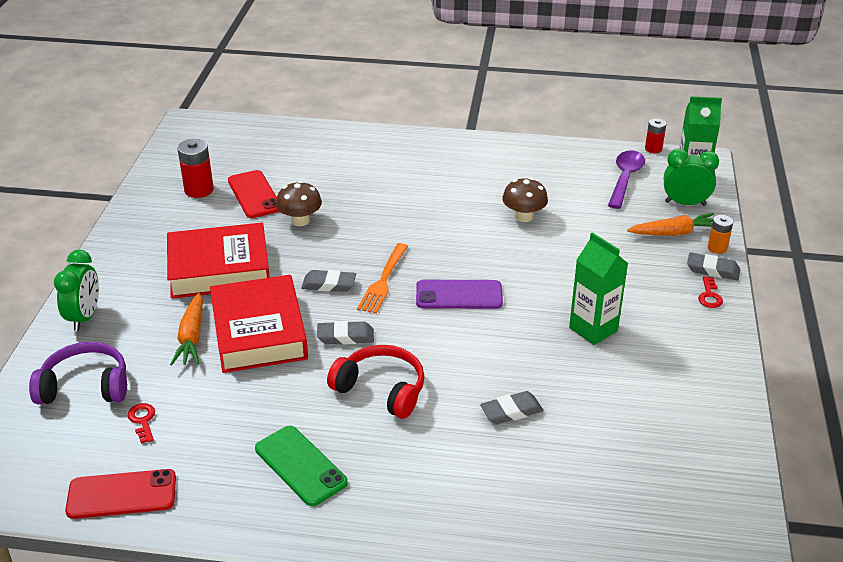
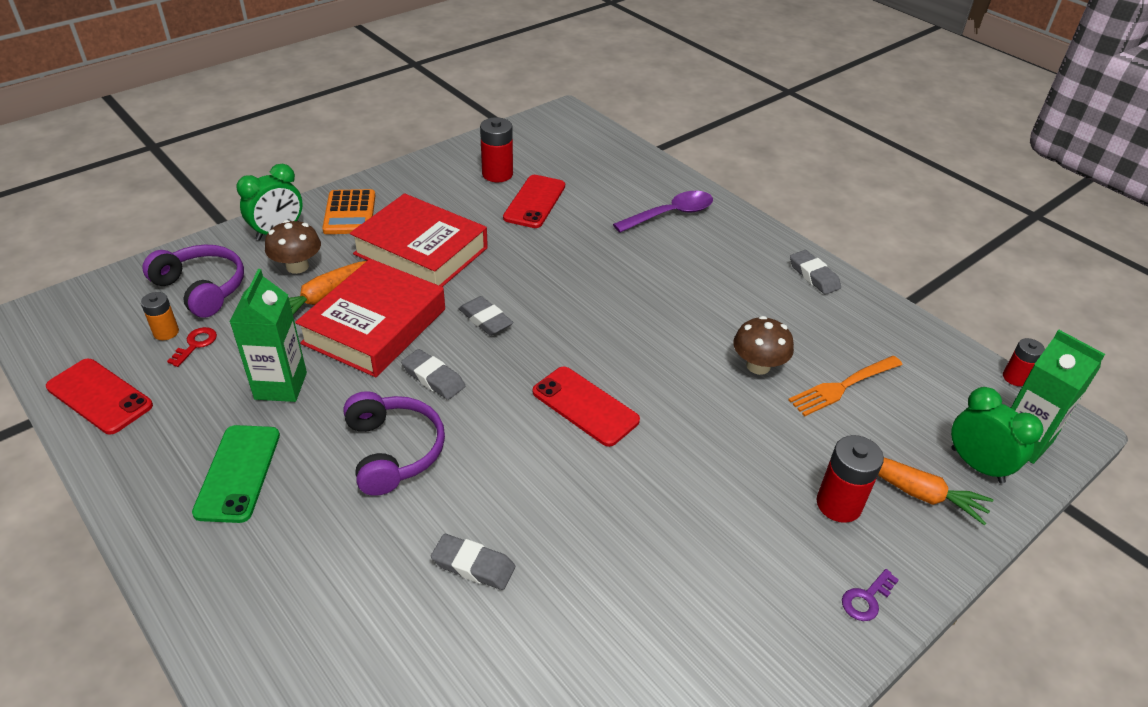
camera: 40 degrees right, 5 degrees up
brown mushroom [276,181,322,226] -> brown mushroom moved to [265,220,321,274]
red headphones [327,345,424,419] -> purple headphones [343,391,445,496]
orange fork [357,243,408,314] -> orange fork moved to [788,356,903,416]
purple phone [416,280,503,309] -> red phone [533,367,640,447]
green carton [569,232,628,345] -> green carton moved to [230,269,307,402]
purple spoon [608,150,645,209] -> purple spoon moved to [613,191,713,232]
grey eraser [687,252,740,280] -> grey eraser moved to [790,250,841,295]
red key [698,276,723,308] -> purple key [842,569,899,621]
orange battery [708,215,733,254] -> orange battery moved to [141,292,179,340]
none -> orange calculator [322,189,375,234]
none -> red battery [816,435,884,523]

